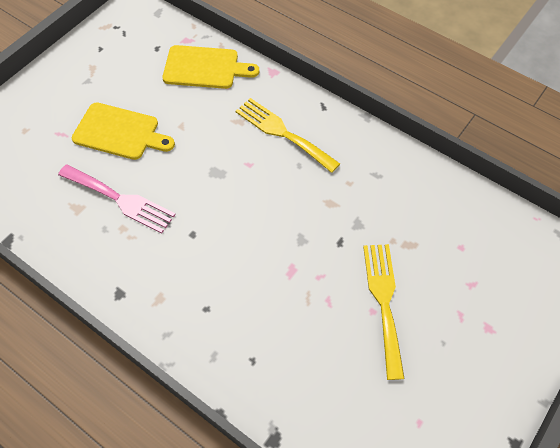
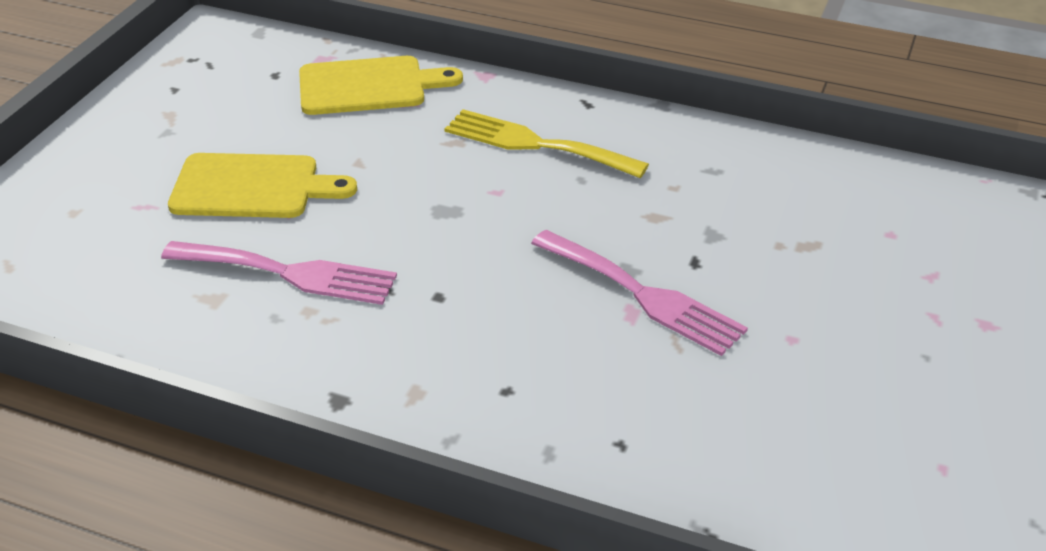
camera: 15 degrees left, 20 degrees down
yellow fork [363,244,405,380] -> none
none -> pink fork [531,230,748,356]

